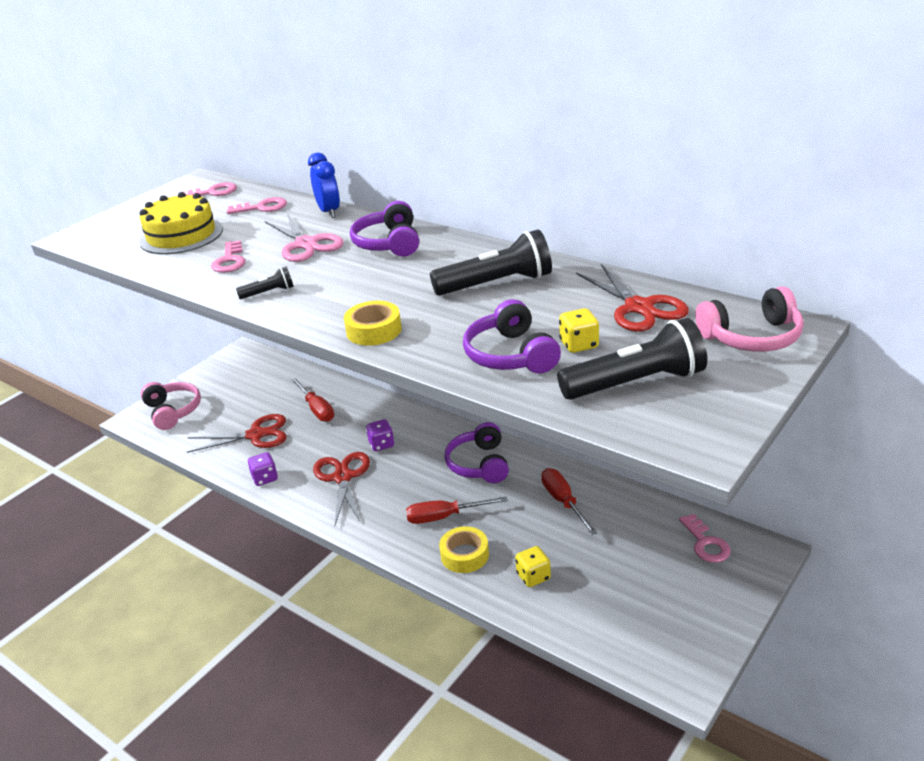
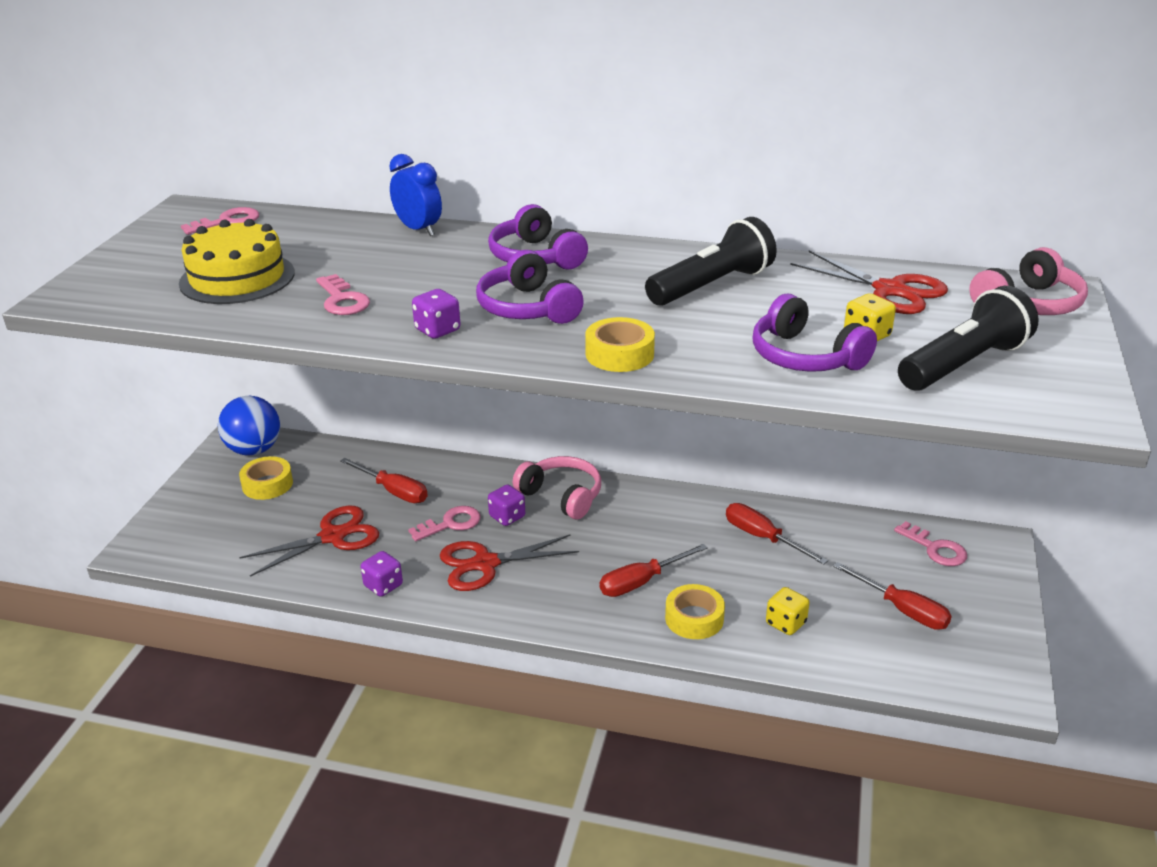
camera: 25 degrees left, 0 degrees up
pink headphones [141,382,201,430] -> pink headphones moved to [513,456,601,519]
pink key [227,197,287,214] -> pink key moved to [408,506,481,541]
black flashlight [236,267,294,299] -> purple dice [412,289,460,339]
pink scissors [265,214,344,262] -> none
red scissors [313,452,370,525] -> red scissors turned 75 degrees counterclockwise [440,535,579,591]
purple headphones [444,422,509,483] -> purple headphones moved to [476,250,584,324]
none -> blue ball [218,396,280,456]
none -> yellow tape [239,456,293,500]
none -> red screwdriver [833,562,952,630]

